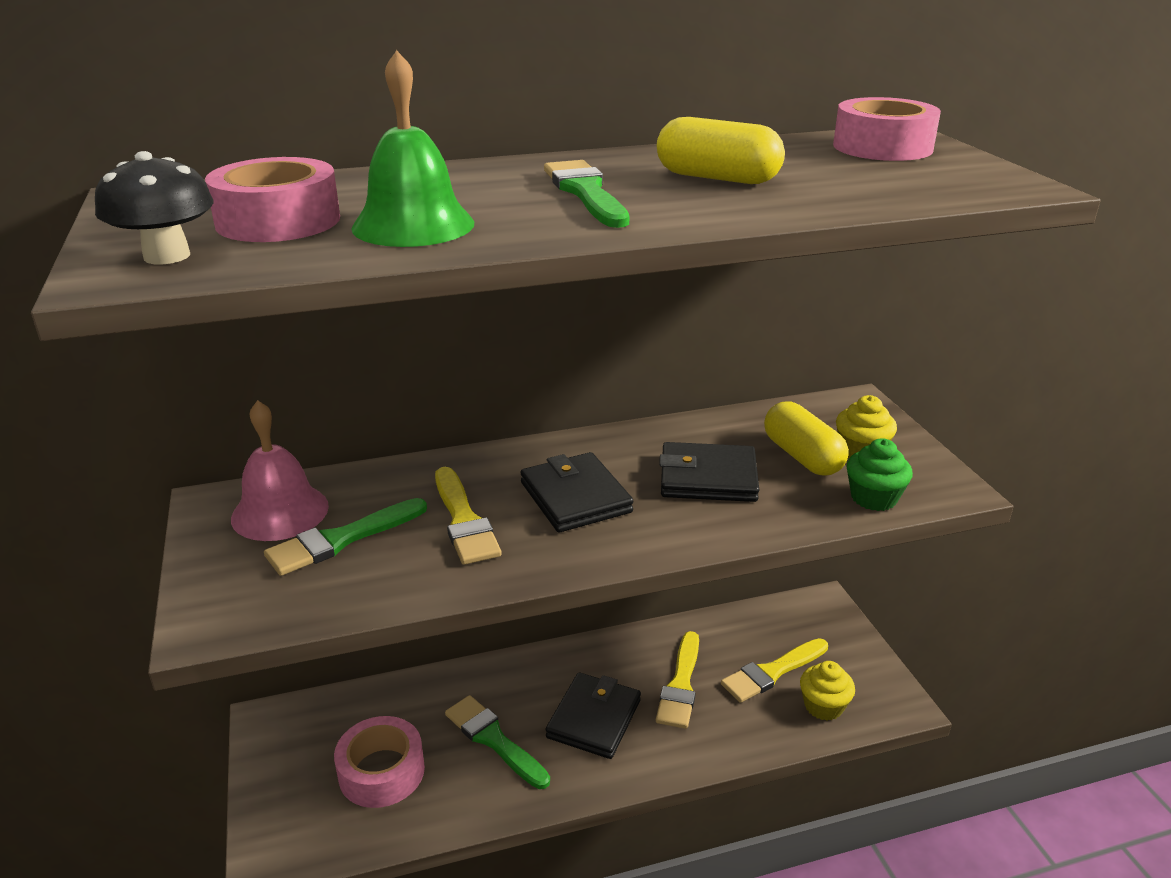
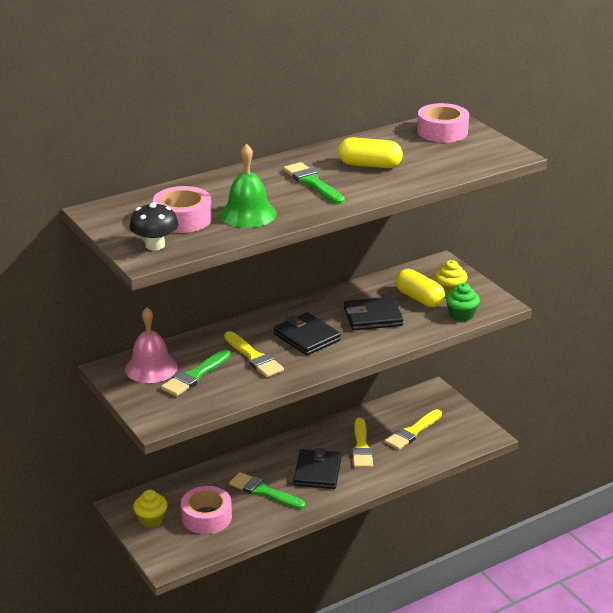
camera: 15 degrees left, 0 degrees up
yellow cupcake [800,661,855,721] -> yellow cupcake moved to [133,490,168,528]

